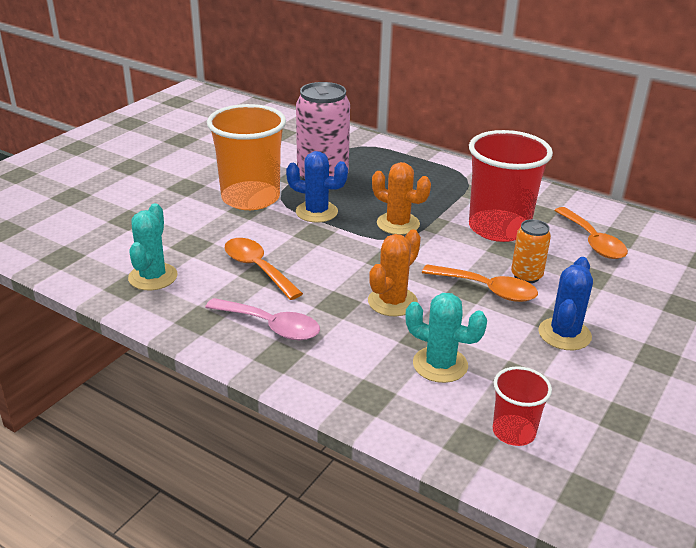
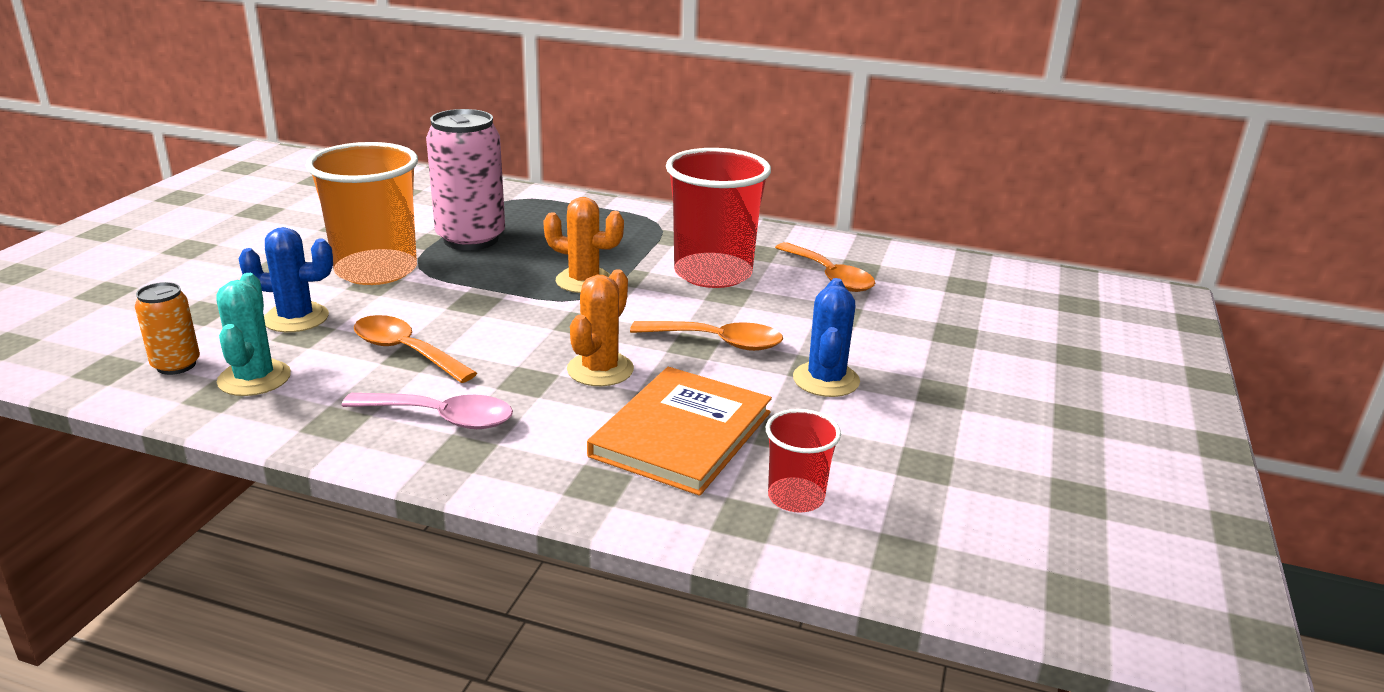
camera: 15 degrees left, 5 degrees down
blue cactus [286,151,348,223] -> blue cactus moved to [239,227,333,332]
turquoise cactus [405,293,487,383] -> orange book [587,367,772,496]
orange can [511,219,551,283] -> orange can moved to [135,282,200,375]

